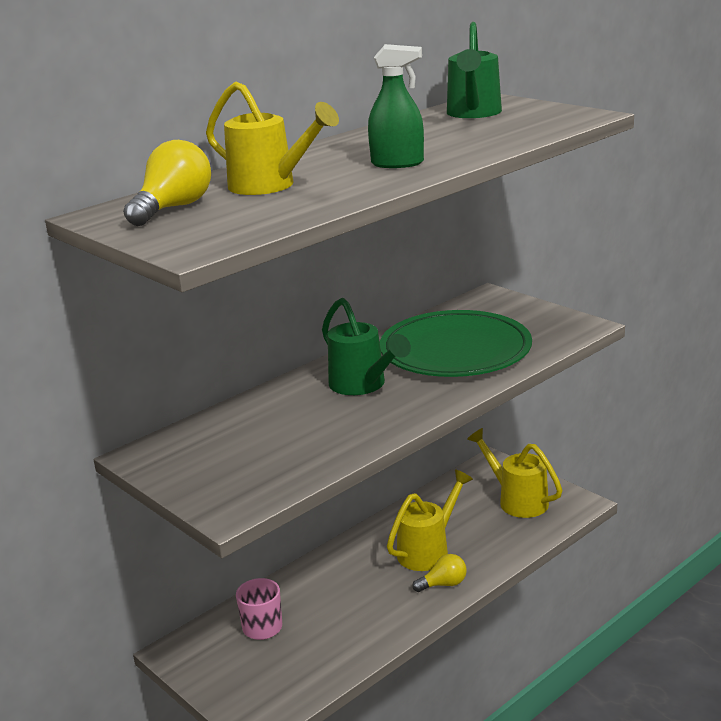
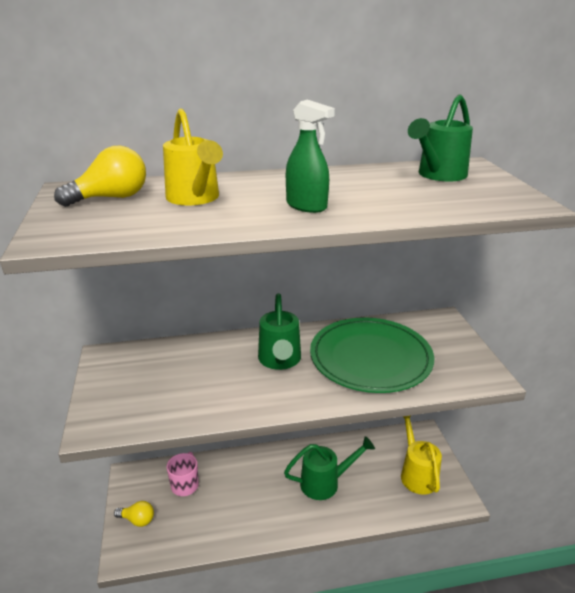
camera: 30 degrees right, 5 degrees up
yellow watering can [387,470,473,571] -> green watering can [284,436,375,500]
yellow light bulb [412,554,467,592] -> yellow light bulb moved to [114,501,154,527]

